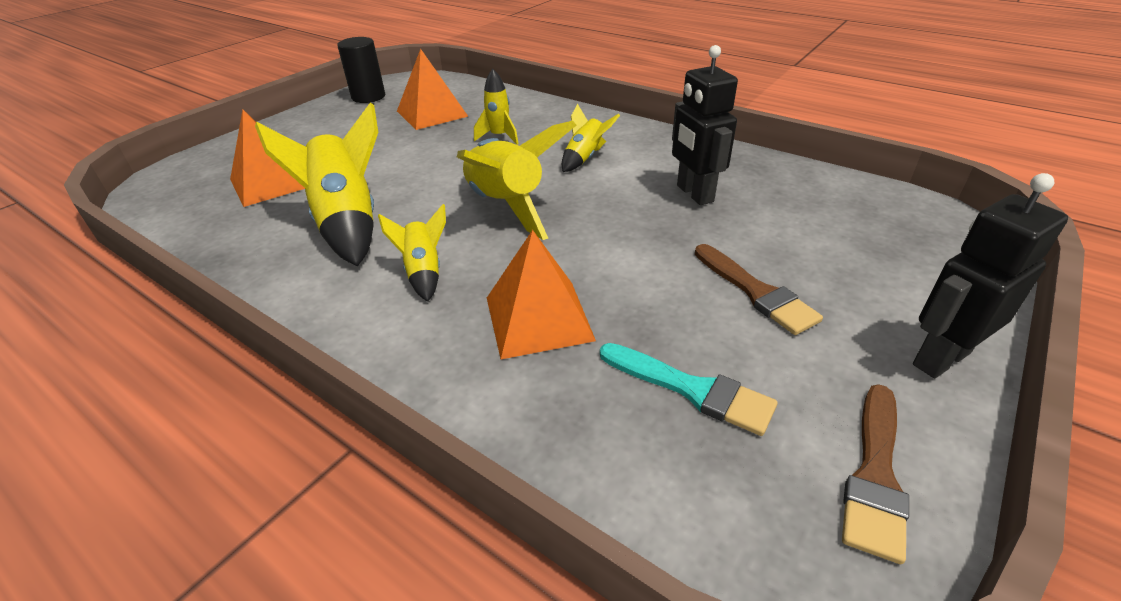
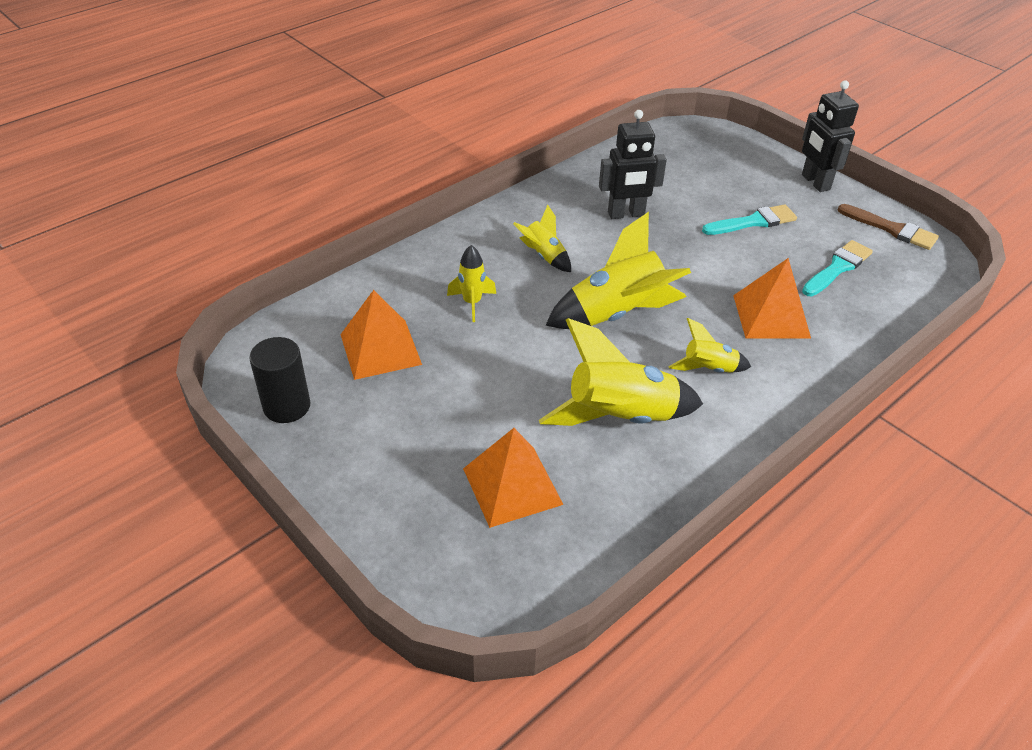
camera: 80 degrees left, 5 degrees up
brown brush [695,244,823,335] -> turquoise brush [702,204,797,235]

